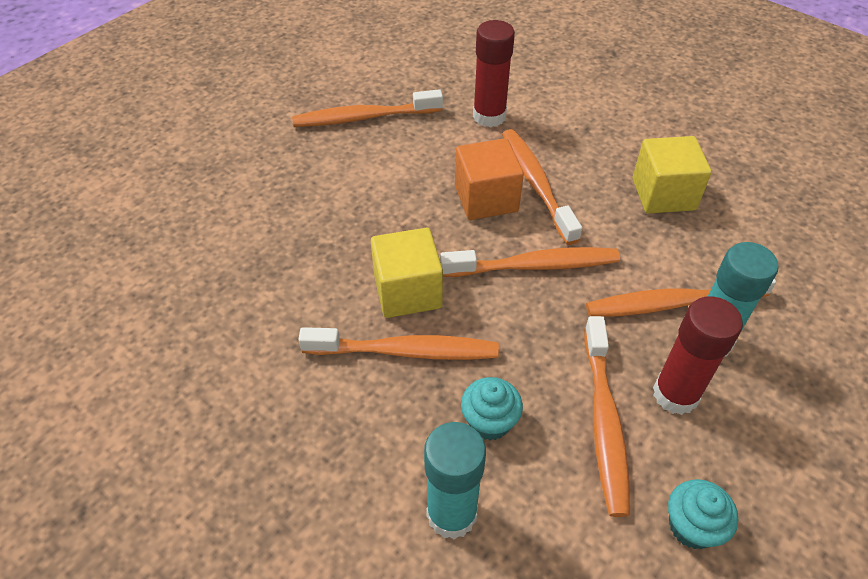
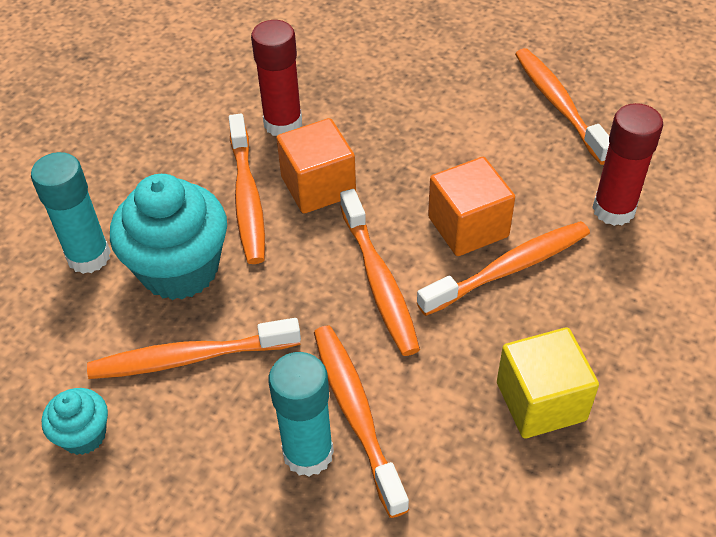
camera: 80 degrees right, 0 degrees up
yellow cube [371,228,443,318] -> orange cube [276,118,356,214]
turquoise cupcake [461,377,523,440] -> turquoise cupcake [110,174,227,300], size x1.99
red glue stick [653,296,743,415] -> red glue stick moved to [251,20,302,136]

